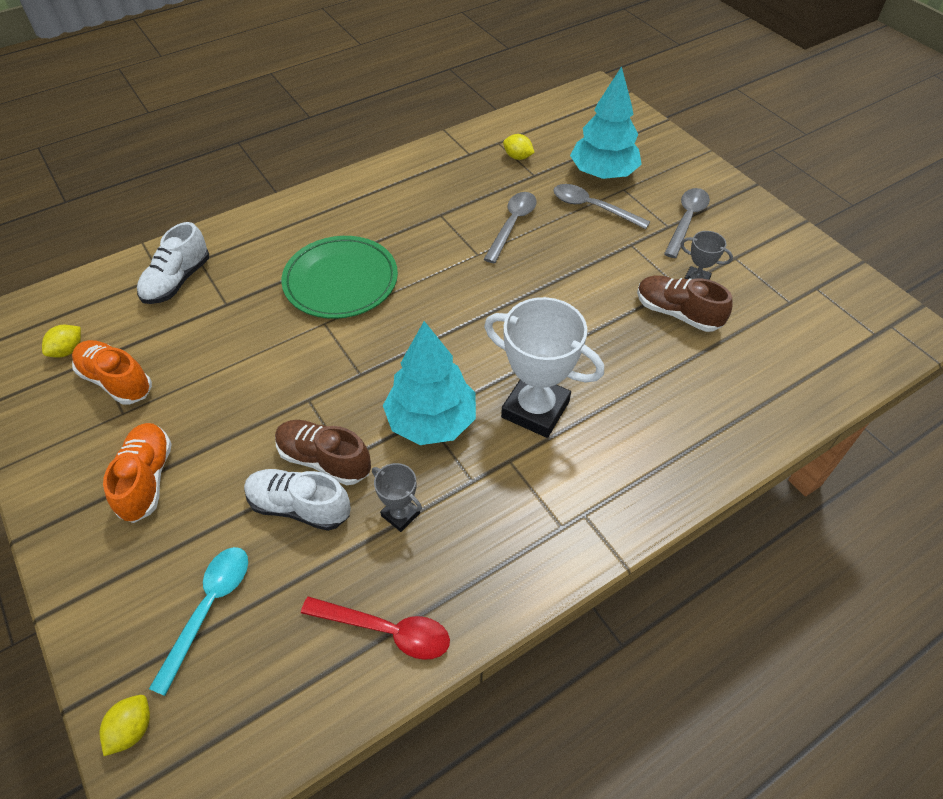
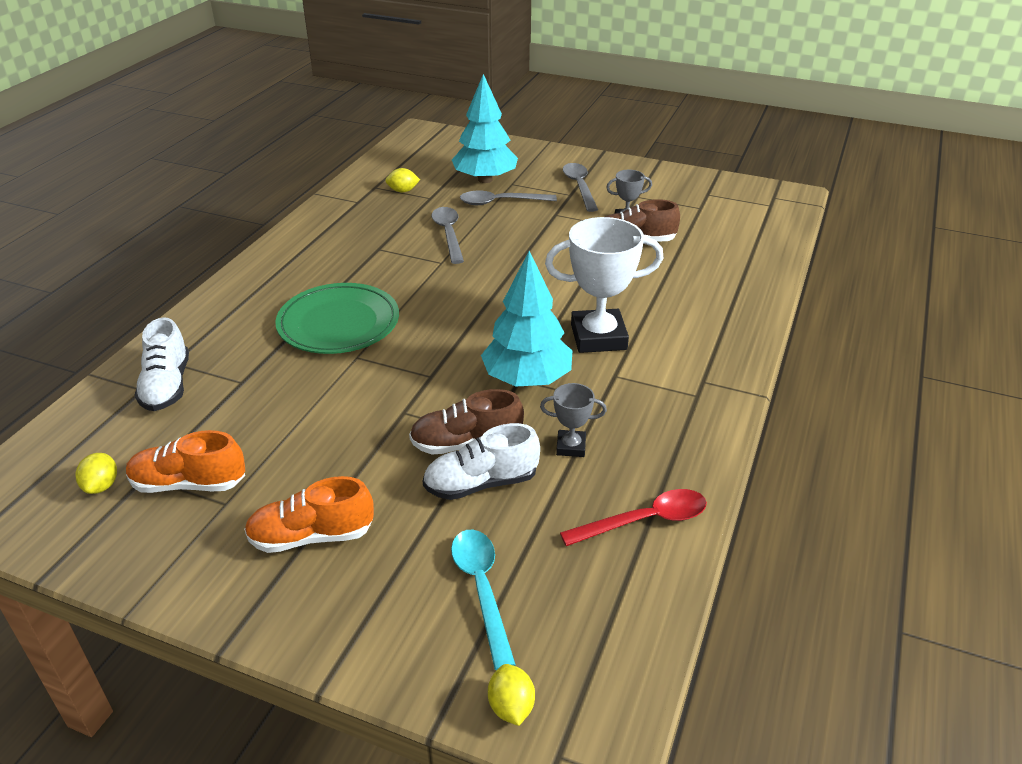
camera: 35 degrees left, 15 degrees down
orange shoe [103,423,172,523] -> orange shoe turned 60 degrees counterclockwise [244,476,374,553]

